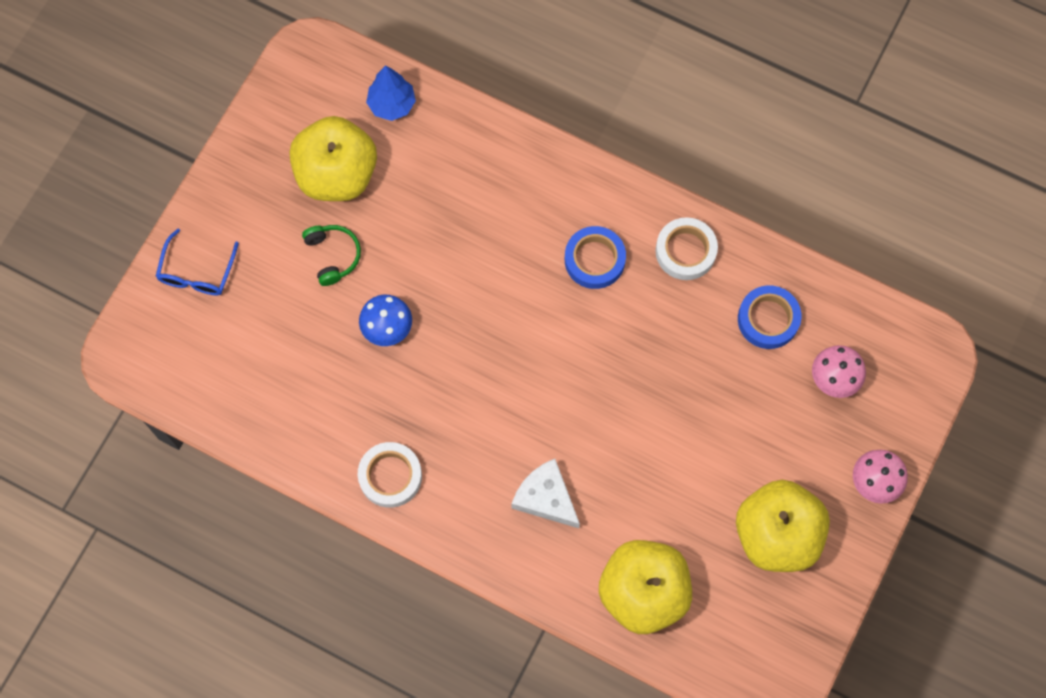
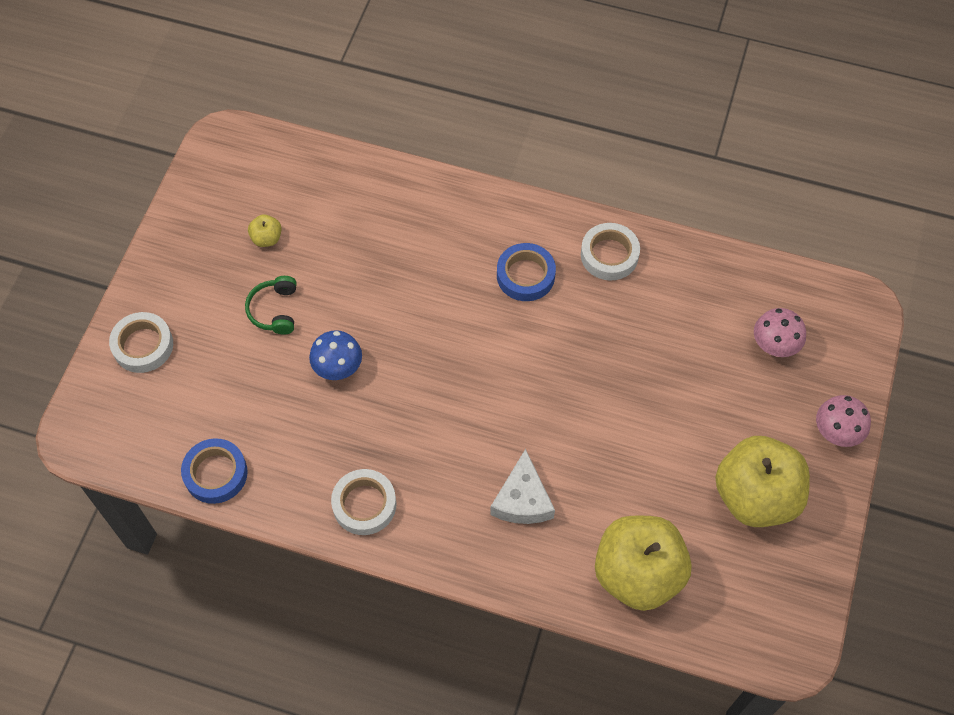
camera: 10 degrees left, 10 degrees down
blue glasses [156,229,239,295] -> white tape [109,312,173,373]
yellow apple [289,116,377,201] -> yellow apple [248,214,282,247], size x0.40
green headphones [302,225,361,286] -> green headphones turned 150 degrees counterclockwise [245,276,297,335]
blue tree [366,65,416,121] -> none
white cheese [512,459,580,528] -> white cheese turned 120 degrees counterclockwise [490,449,555,524]
blue tape [738,285,801,349] -> blue tape moved to [181,438,248,504]

